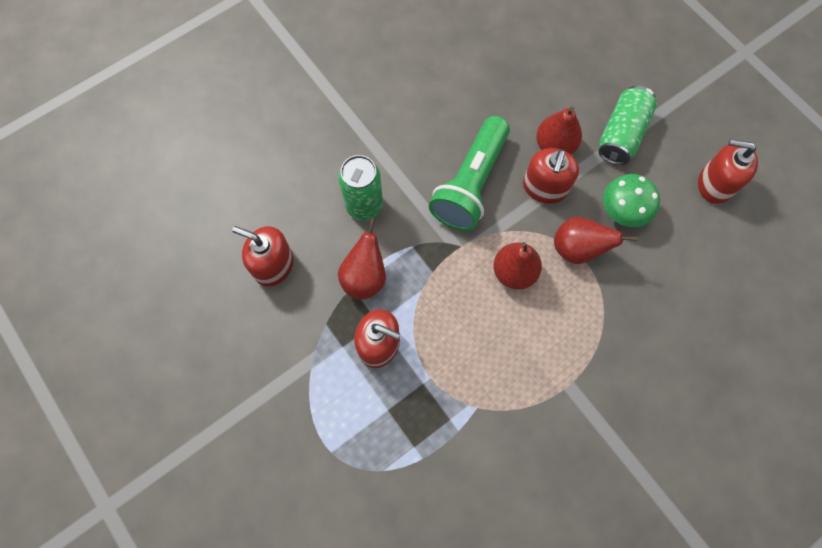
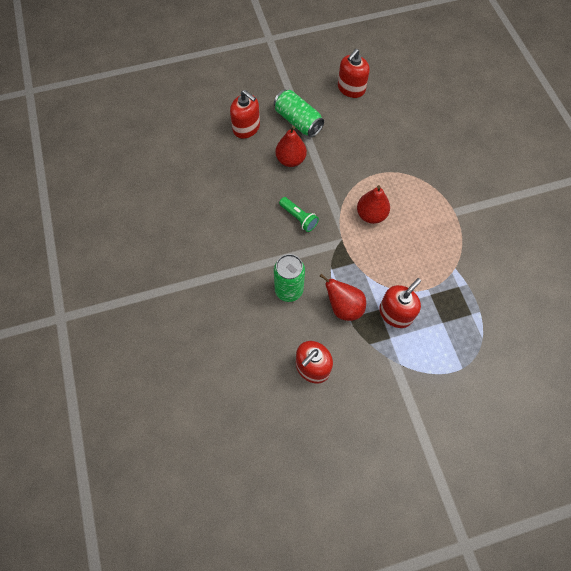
camera: 70 degrees left, 5 degrees down
green flashlight [429,116,510,231] -> green flashlight [279,197,319,232], size x0.50
red soap dispenser [523,148,579,204] -> red soap dispenser moved to [230,90,260,139]
red pear [554,217,637,264] -> none
green mushroom [603,174,660,227] -> none

